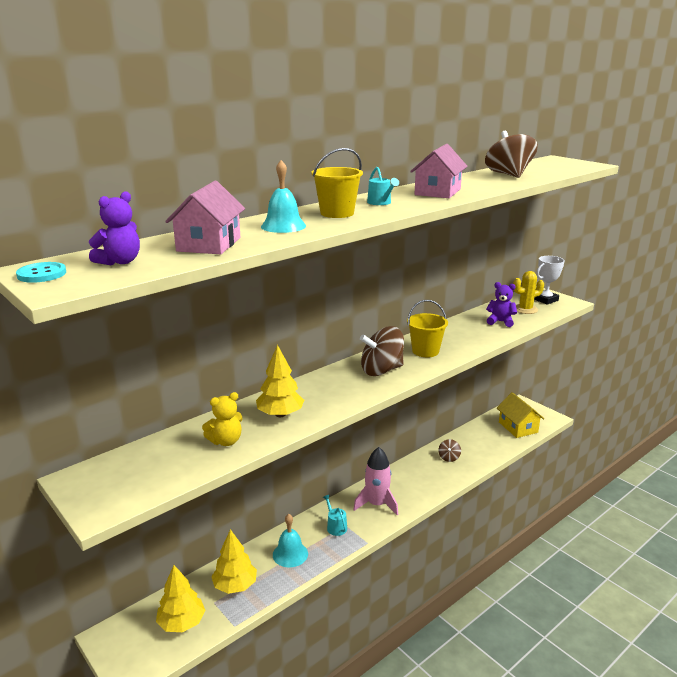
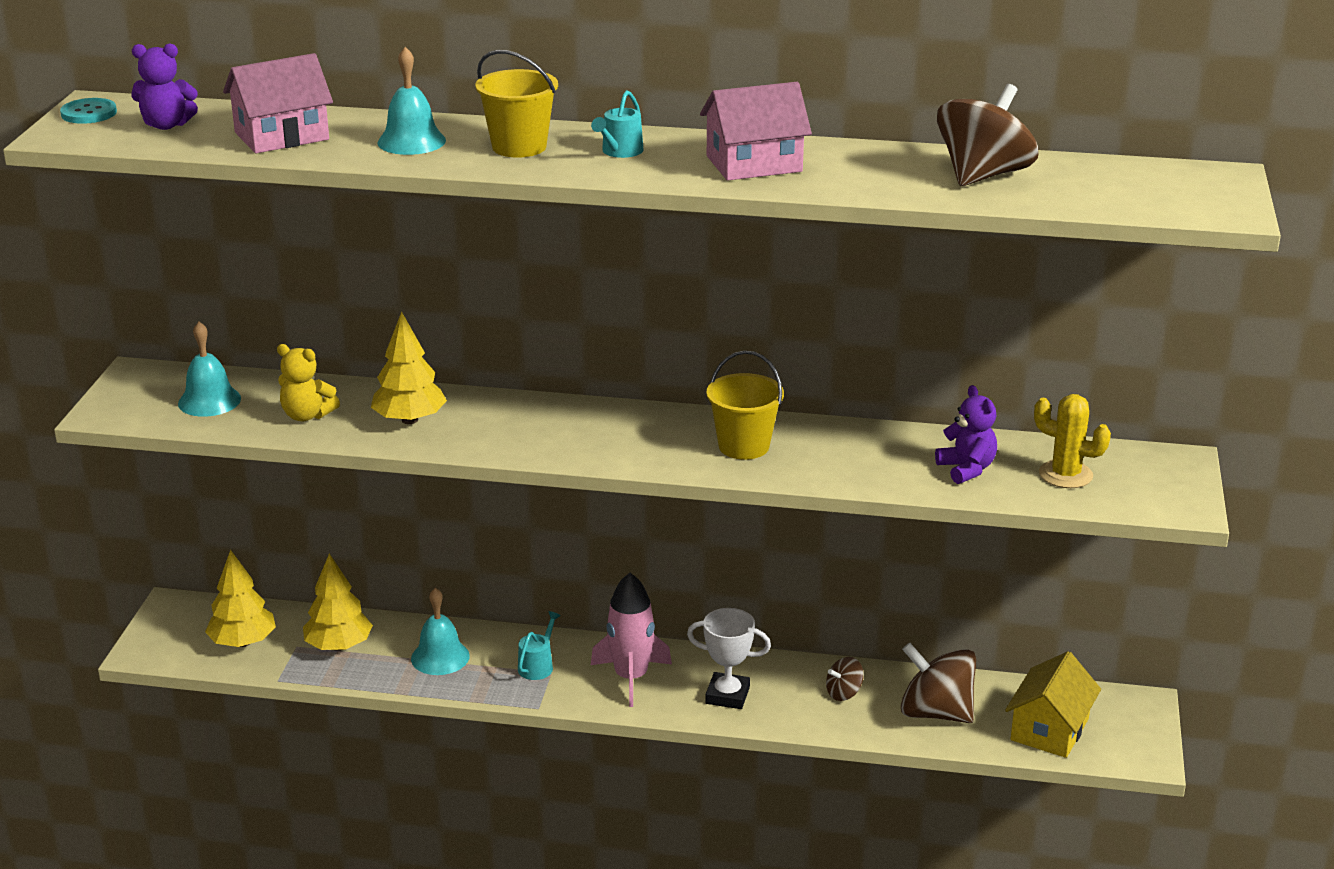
camera: 50 degrees right, 5 degrees up
brown spinning top [360,326,404,376] -> brown spinning top moved to [901,643,976,723]
white trophy [534,256,565,305] -> white trophy moved to [687,608,771,709]
none -> turquoise bell [178,322,241,417]

